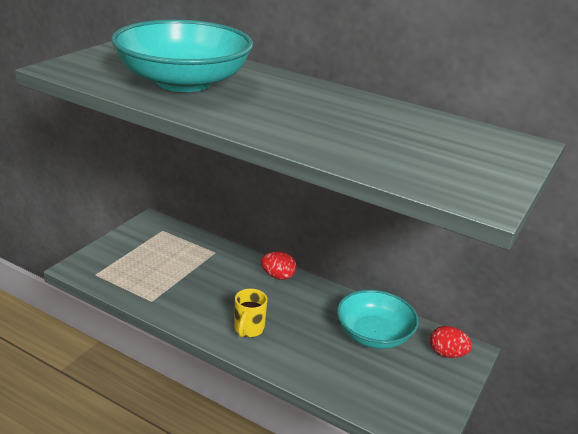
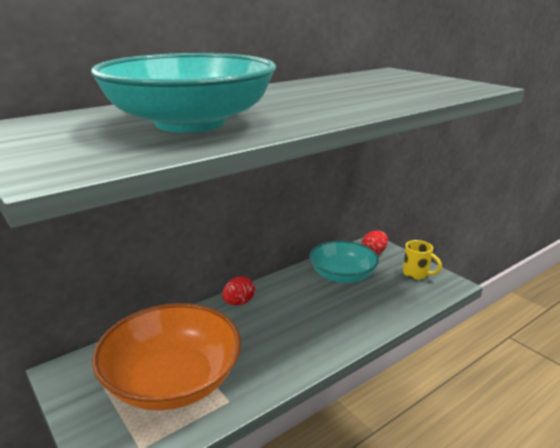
camera: 65 degrees left, 5 degrees down
yellow mug [234,289,267,337] -> yellow mug moved to [403,240,442,280]
none -> orange bowl [92,303,241,411]

